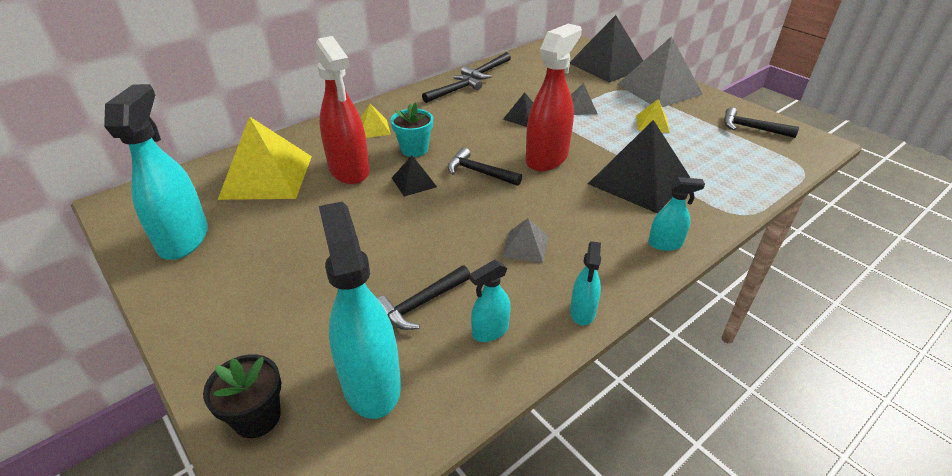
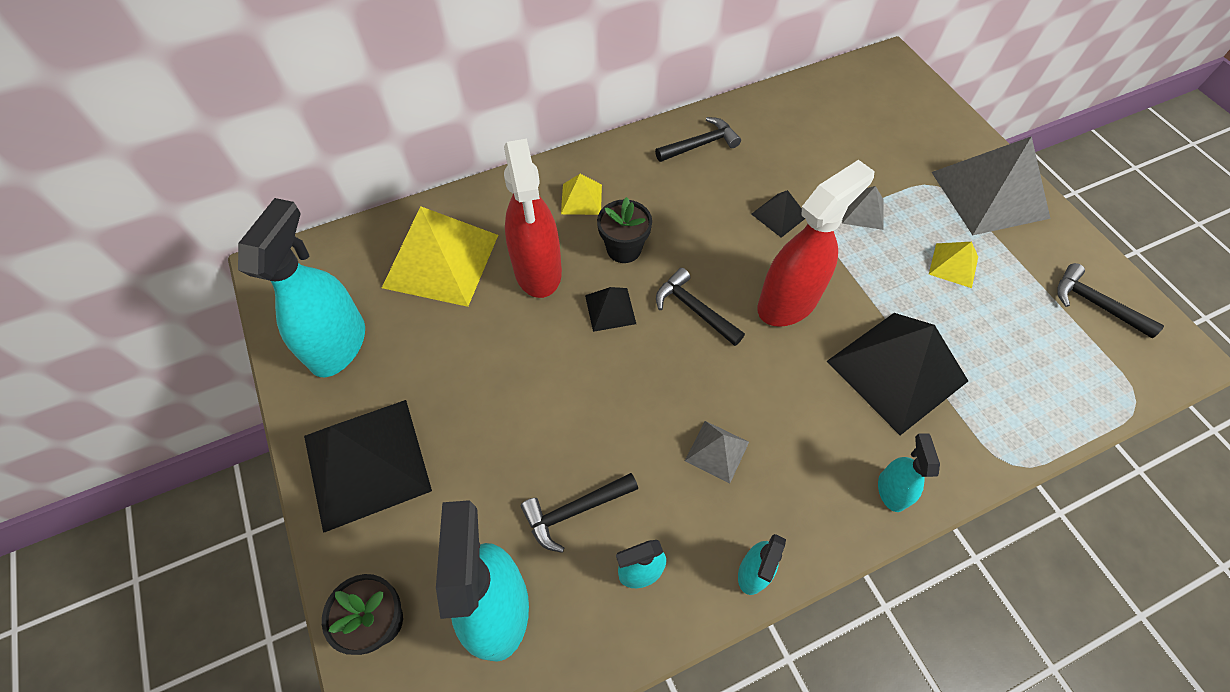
camera: 15 degrees right, 20 degrees up
turquoise flower pot [391,102,433,157] -> black flower pot [597,197,652,263]
black hammer [461,52,511,80] -> none
black pyramid [570,15,643,83] -> black pyramid moved to [304,400,432,533]
turquoise spray bottle [648,177,705,251] -> turquoise spray bottle turned 105 degrees counterclockwise [878,433,940,512]

